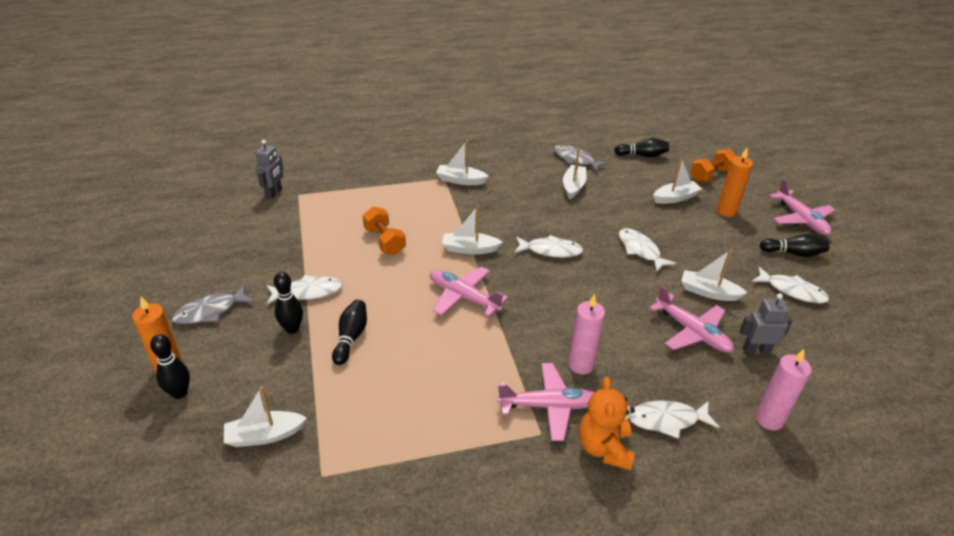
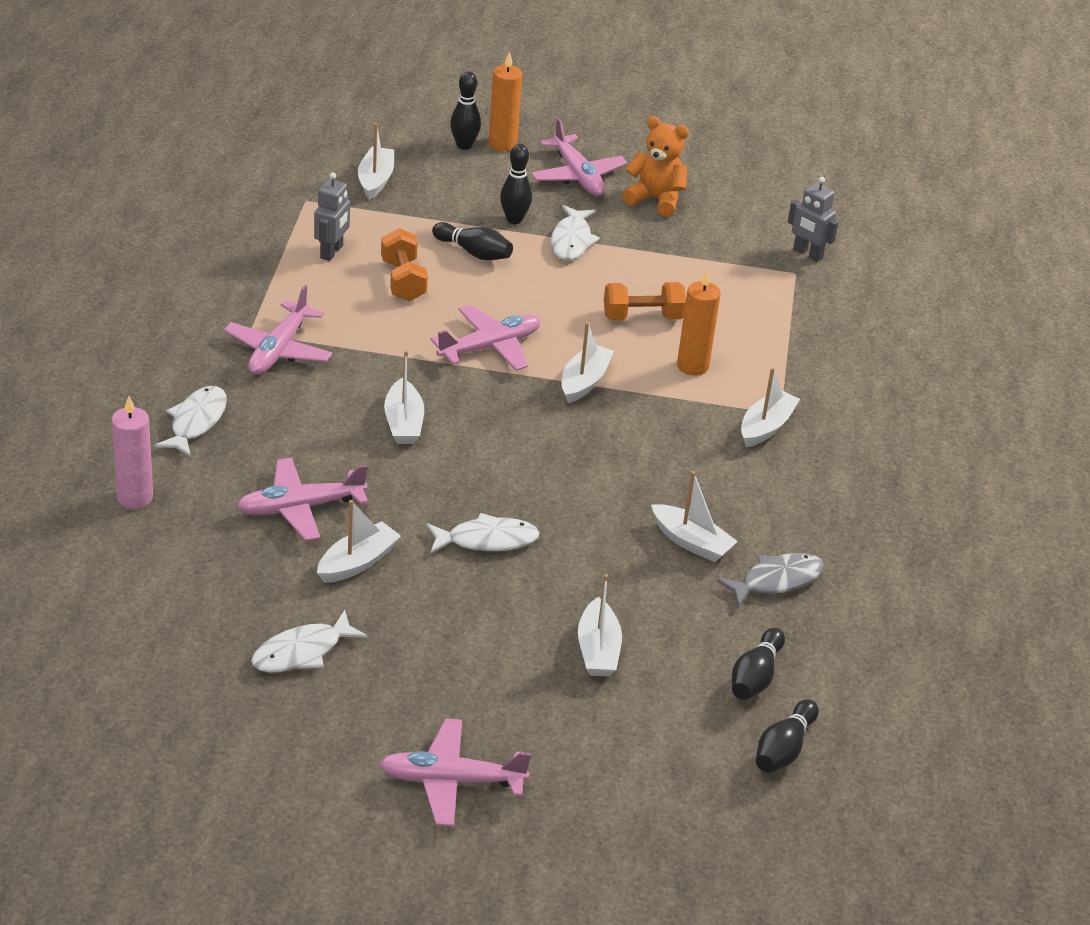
camera: 110 degrees right, 0 degrees up
grey fish [172,285,254,324] -> pink plane [531,118,627,196]
white fish [514,235,583,258] -> none
pink candle [568,294,605,374] -> none
orange teddy bear [579,377,635,470] -> orange teddy bear moved to [622,116,689,217]
orange dumbbell [690,149,736,182] -> orange dumbbell moved to [381,228,428,301]
orange candle [716,148,753,217] -> orange candle moved to [677,269,721,375]
grey robot [740,293,793,354] -> grey robot moved to [314,172,350,261]
black bowling pin [760,234,830,257] -> black bowling pin moved to [756,699,819,773]
none -> white boat [384,350,424,444]

